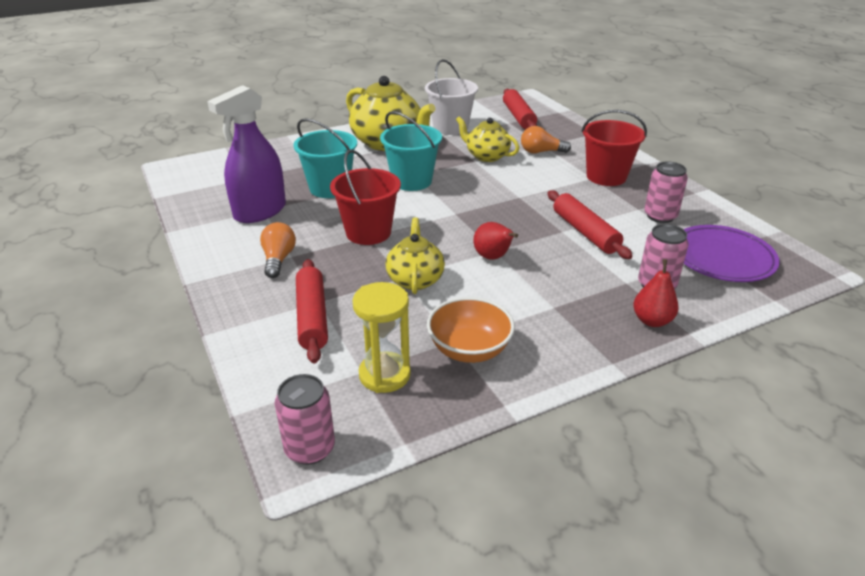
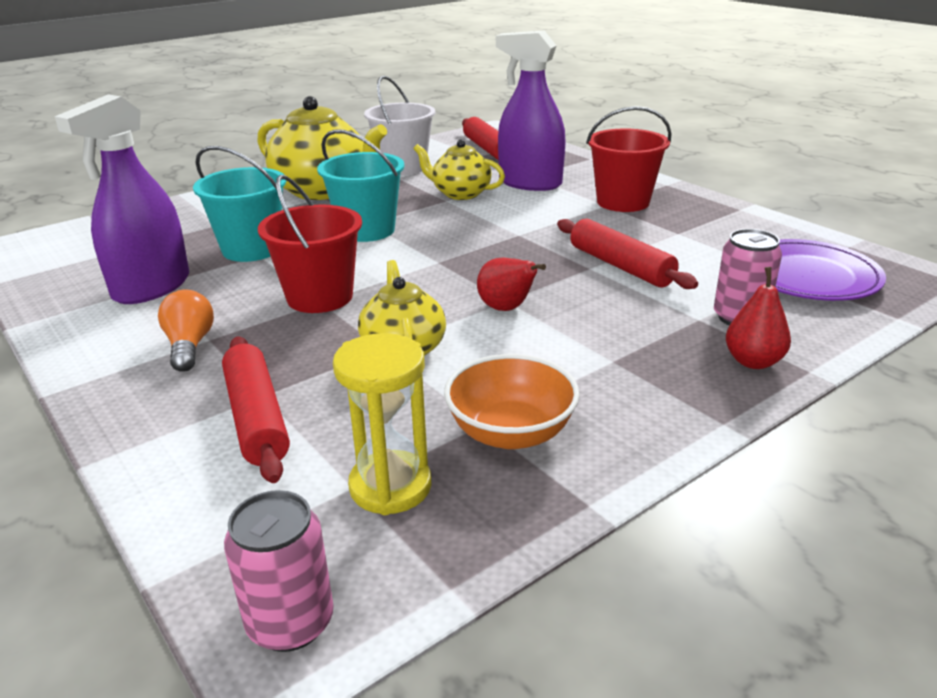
camera: 10 degrees left, 5 degrees down
orange light bulb [521,126,571,153] -> purple spray bottle [496,30,566,191]
pink can [644,162,688,223] -> none

